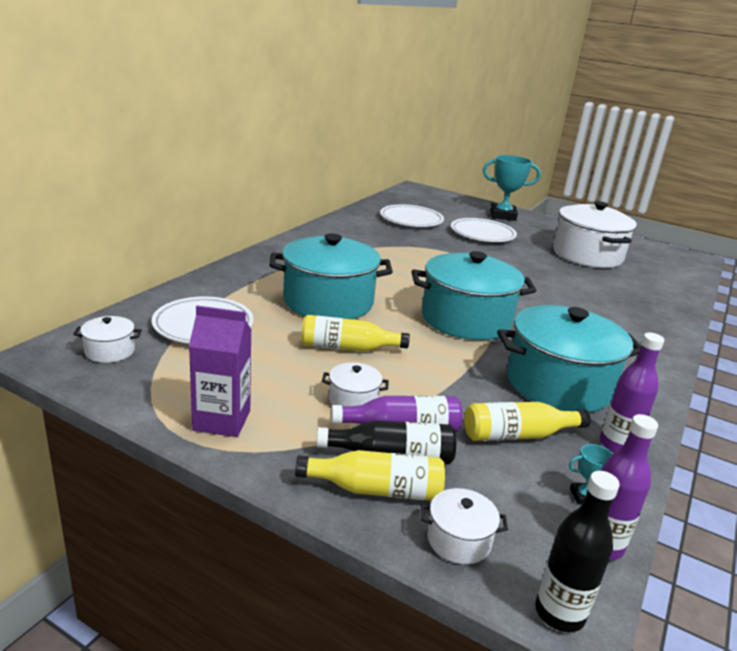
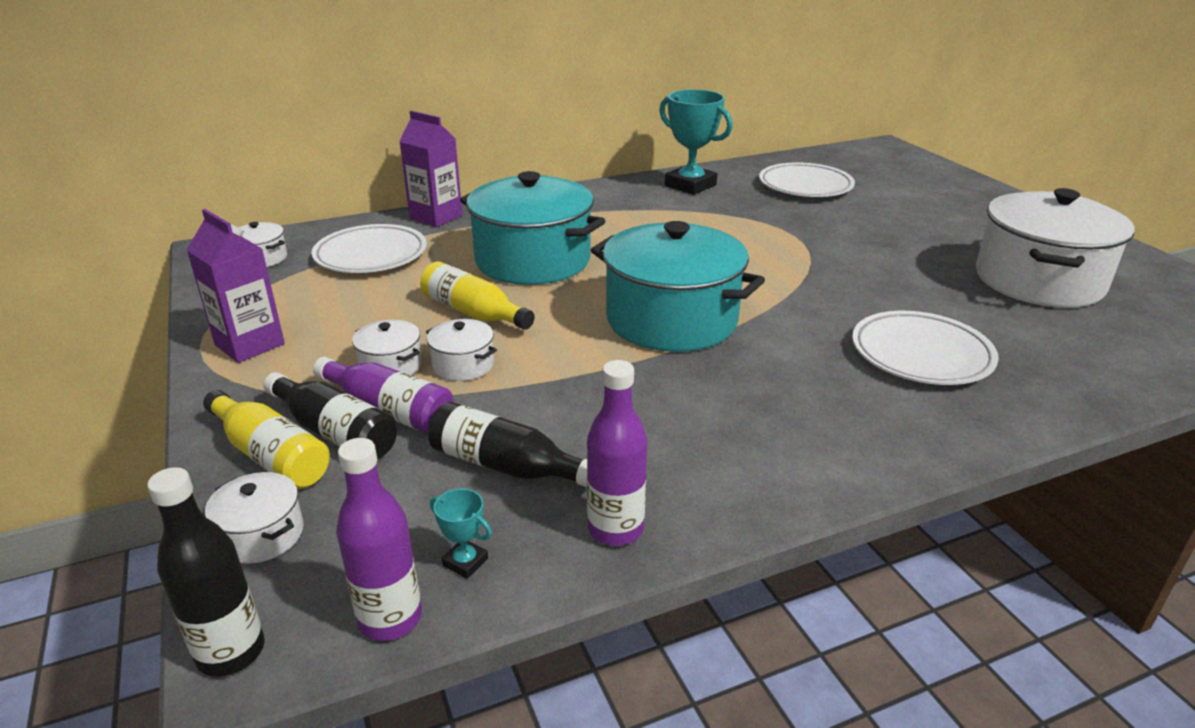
camera: 40 degrees right, 5 degrees up
white plate [451,218,517,242] -> white plate moved to [852,311,999,385]
yellow bottle [464,402,591,441] -> black bottle [428,402,587,487]
turquoise trophy [483,155,541,221] -> turquoise trophy moved to [659,89,732,195]
turquoise pot [497,305,642,413] -> none
none -> purple carton [399,111,463,227]
none -> white pot [426,319,497,381]

